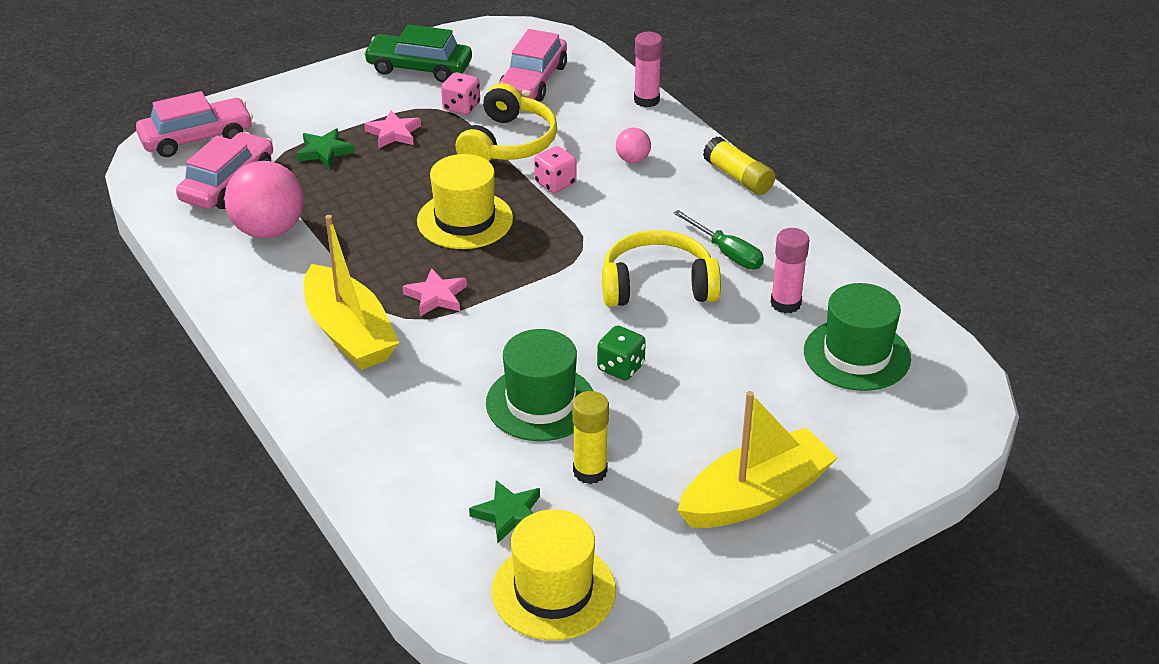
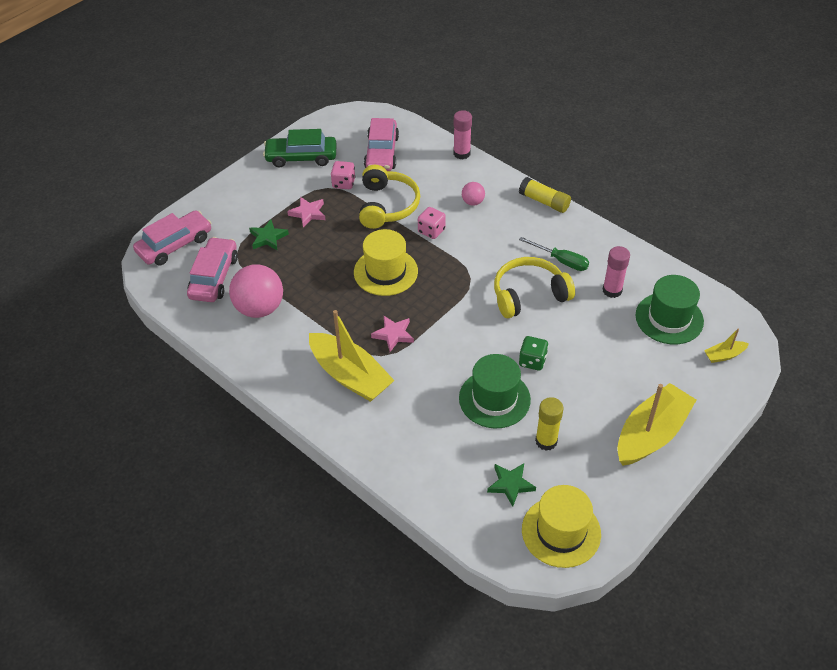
camera: 15 degrees left, 10 degrees up
none -> yellow boat [704,329,749,363]

